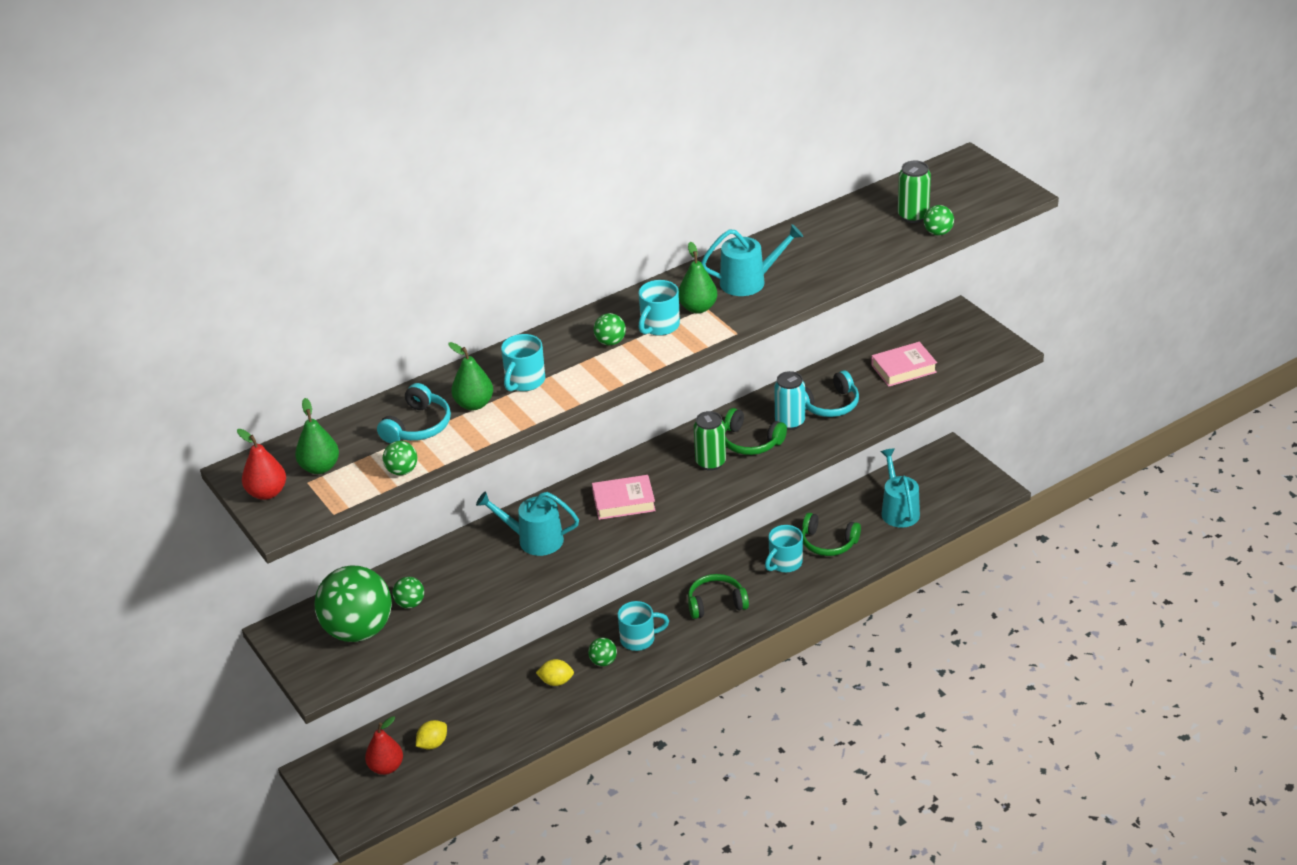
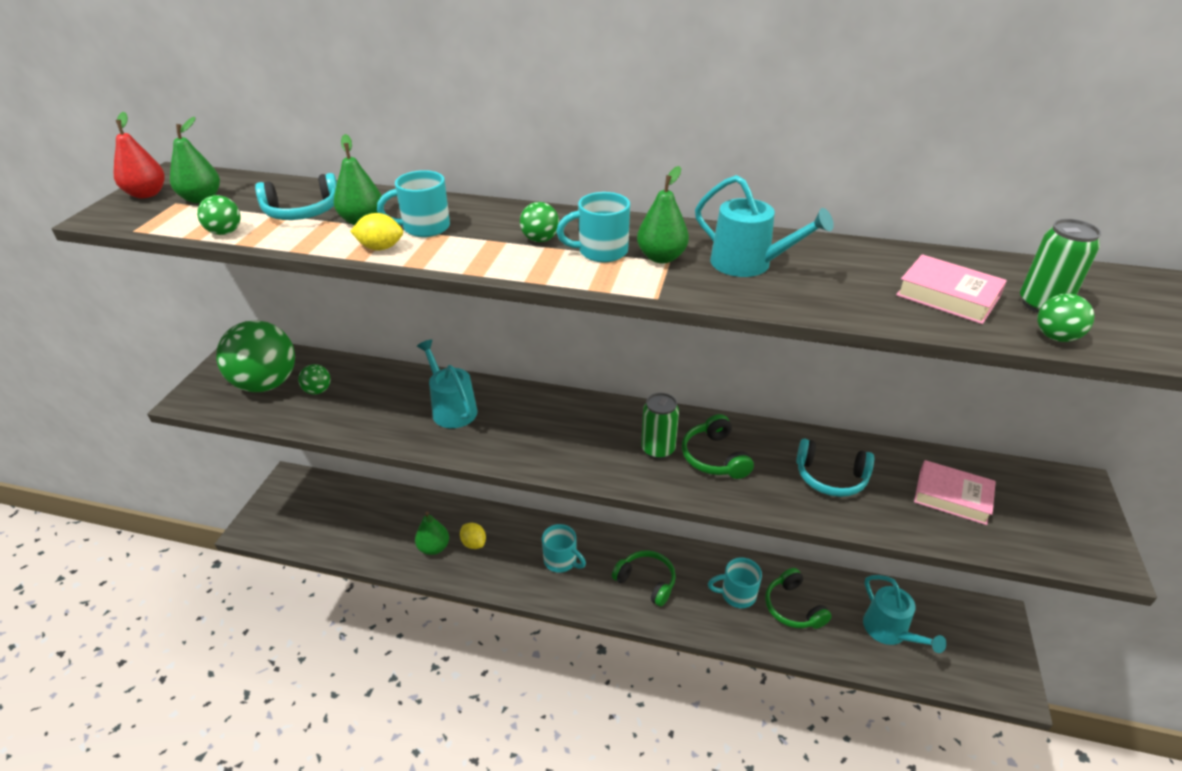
camera: 45 degrees right, 0 degrees up
red pear [365,716,403,775] -> none
yellow lemon [416,720,447,749] -> yellow lemon moved to [350,213,403,251]
green ball [588,638,617,666] -> none
pink book [592,475,656,520] -> pink book moved to [896,254,1007,324]
turquoise can [774,371,805,430] -> none
turquoise watering can [881,448,920,528] -> turquoise watering can turned 120 degrees clockwise [863,575,946,653]
none -> green pear [415,512,449,555]

